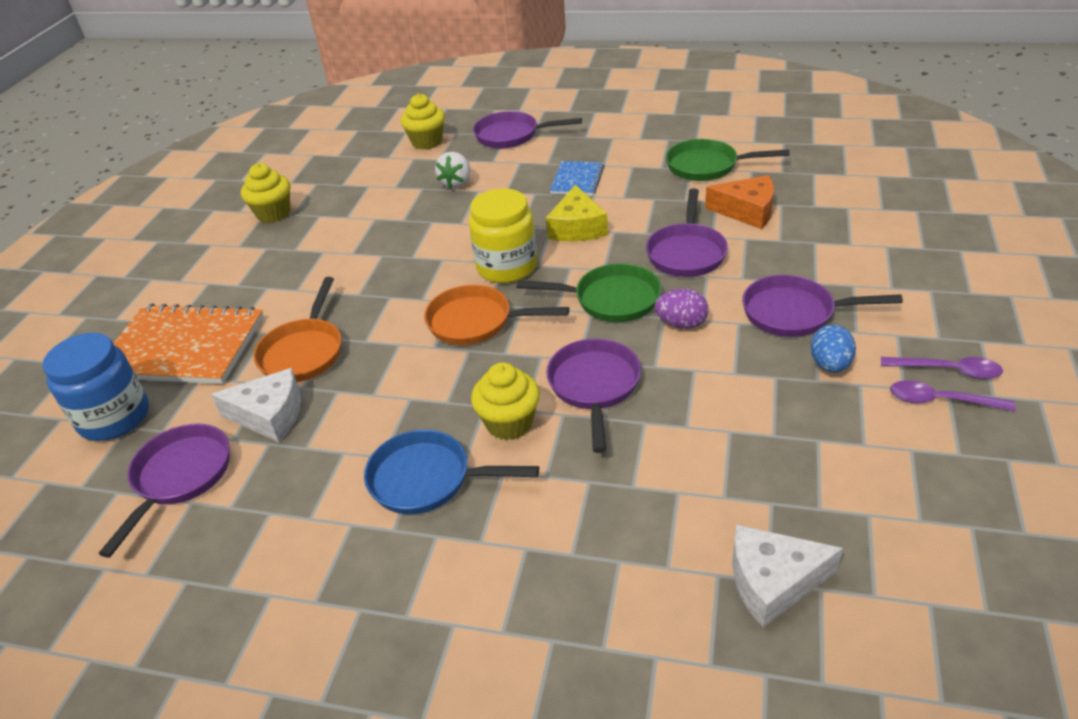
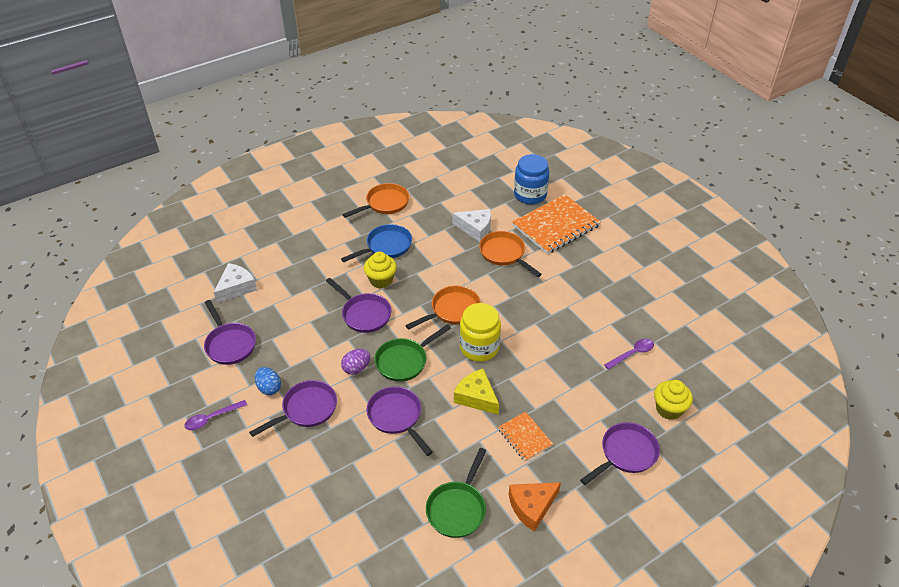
camera: 130 degrees right, 5 degrees up
purple pan [99,424,230,558] -> purple pan moved to [204,300,256,365]
white cheese [211,368,301,442] -> white cheese turned 120 degrees counterclockwise [453,209,491,242]
yellow cupcake [241,163,290,223] -> none
white strawberry [435,152,470,188] -> none
blue notebook [550,161,604,196] -> orange notebook [498,412,553,461]
green pan [666,139,790,181] -> green pan turned 150 degrees clockwise [426,448,487,538]
orange cheese [705,175,774,229] -> orange cheese moved to [509,482,561,532]
purple spoon [890,380,1016,411] -> purple spoon moved to [604,339,654,370]
none -> orange pan [342,183,409,218]

